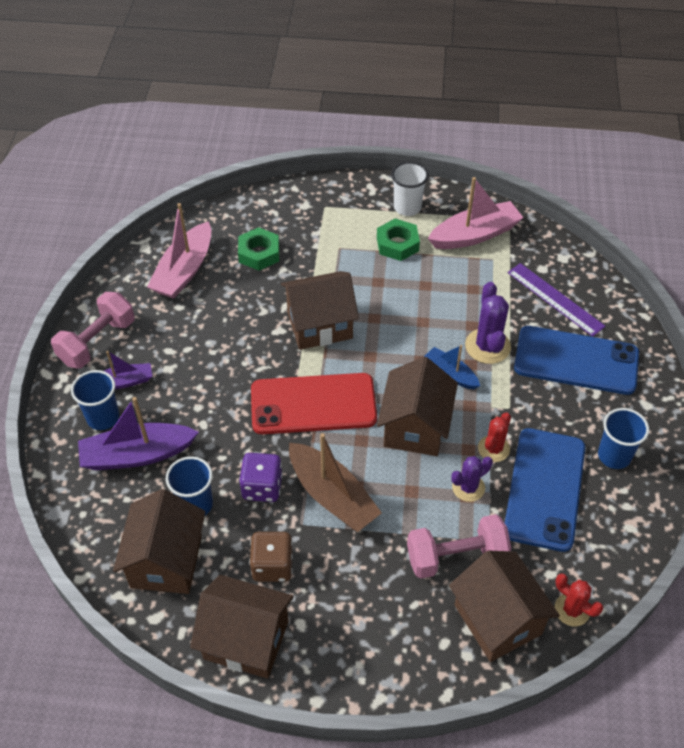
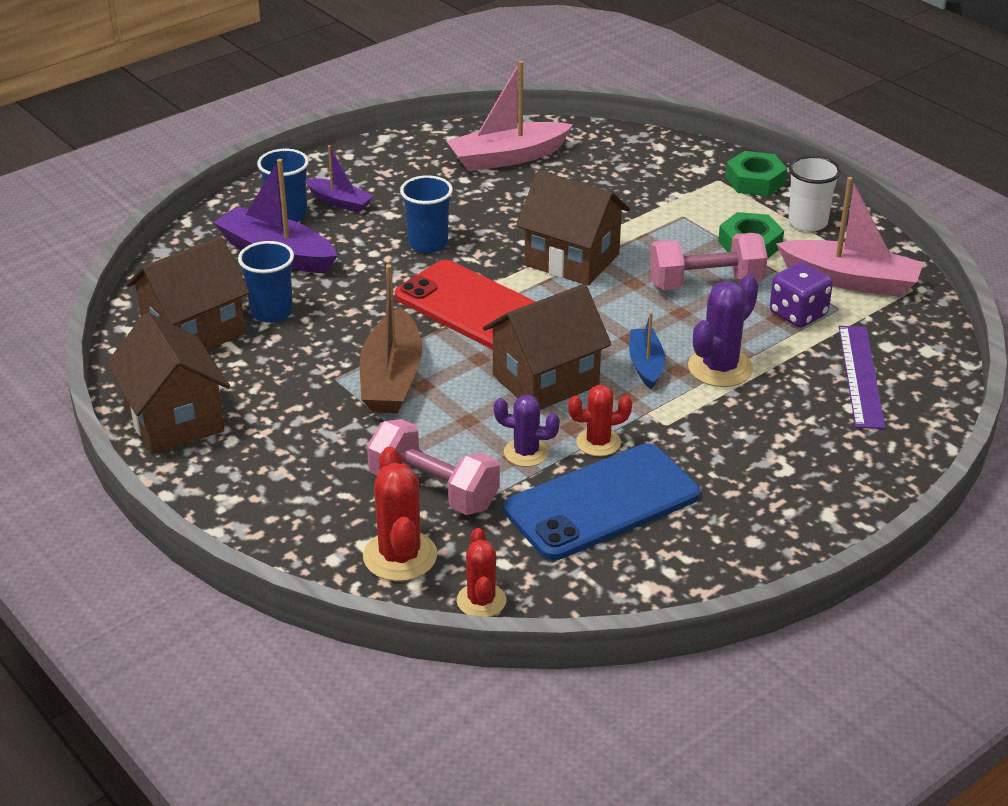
camera: 45 degrees right, 15 degrees down
pink dumbbell [51,292,135,368] -> pink dumbbell moved to [649,233,768,290]
green nut [238,227,279,271] -> green nut moved to [725,151,787,196]
purple dice [239,453,283,502] -> purple dice moved to [770,262,833,328]
brown dice [249,532,293,582] -> none
brown house [449,550,560,662] -> red cactus [363,446,437,581]
blue phone [514,326,639,395] -> none
blue cup [598,408,649,469] -> blue cup moved to [400,175,453,253]

